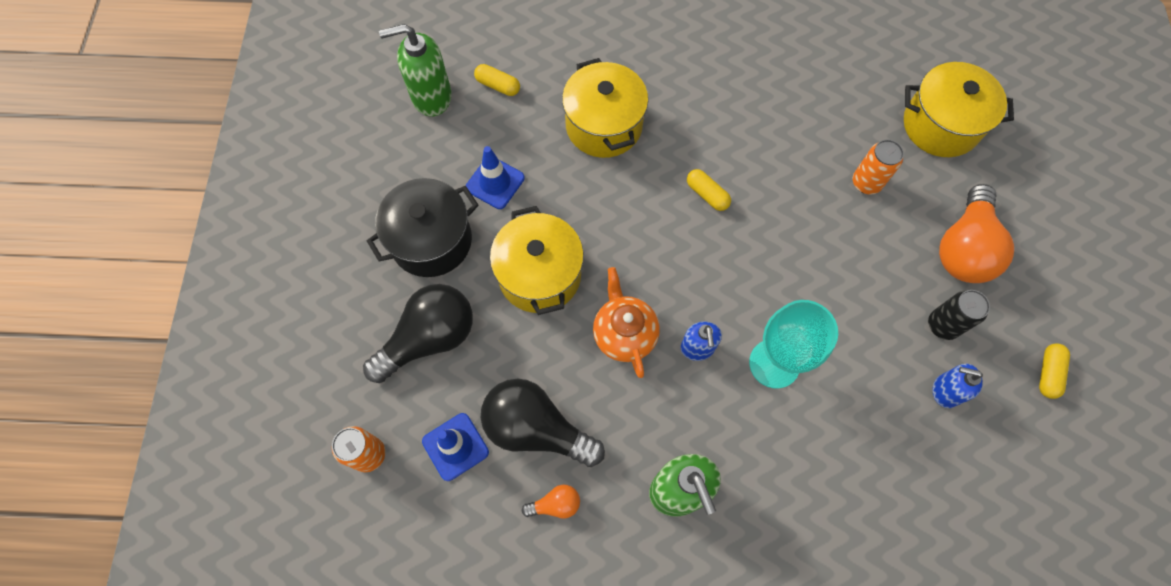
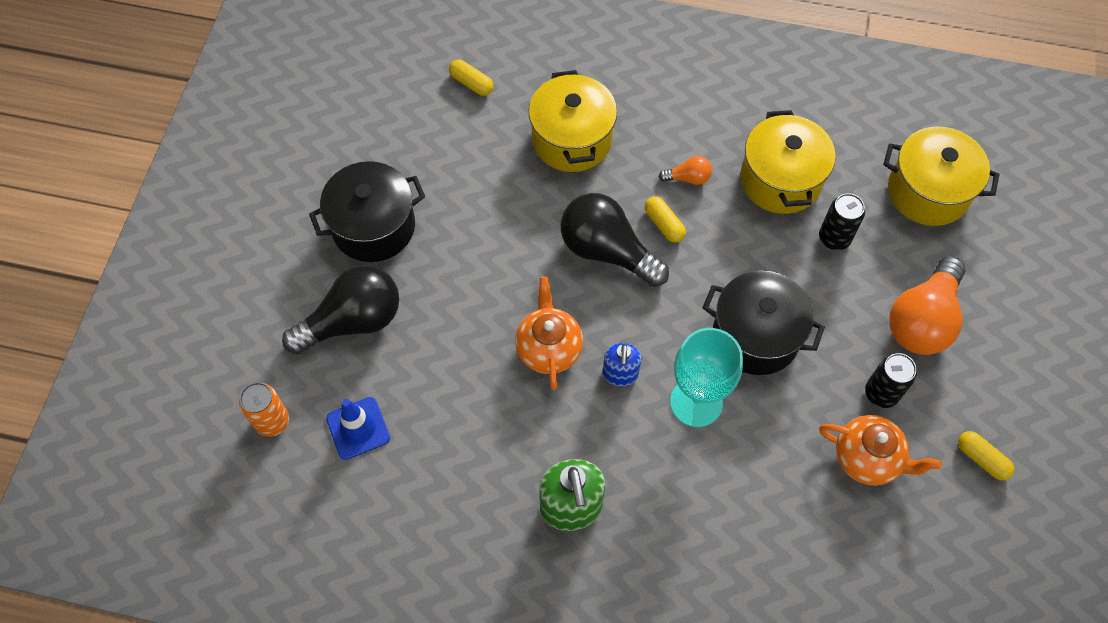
camera: 10 degrees right, 5 degrees down
green soap dispenser [379,24,452,117] -> none
blue traffic cone [466,146,525,209] -> none
black light bulb [481,379,605,467] -> black light bulb moved to [560,193,669,287]
yellow pot [490,206,584,315] -> yellow pot moved to [740,110,836,214]
orange light bulb [522,484,580,518] -> orange light bulb moved to [659,156,712,185]
orange can [853,139,904,195] -> black can [819,193,865,250]
blue soap dispenser [933,364,983,408] -> orange teapot [819,415,942,485]
yellow capsule [1039,344,1070,399] -> yellow capsule turned 75 degrees counterclockwise [958,431,1015,480]
none -> black pot [703,270,825,375]

